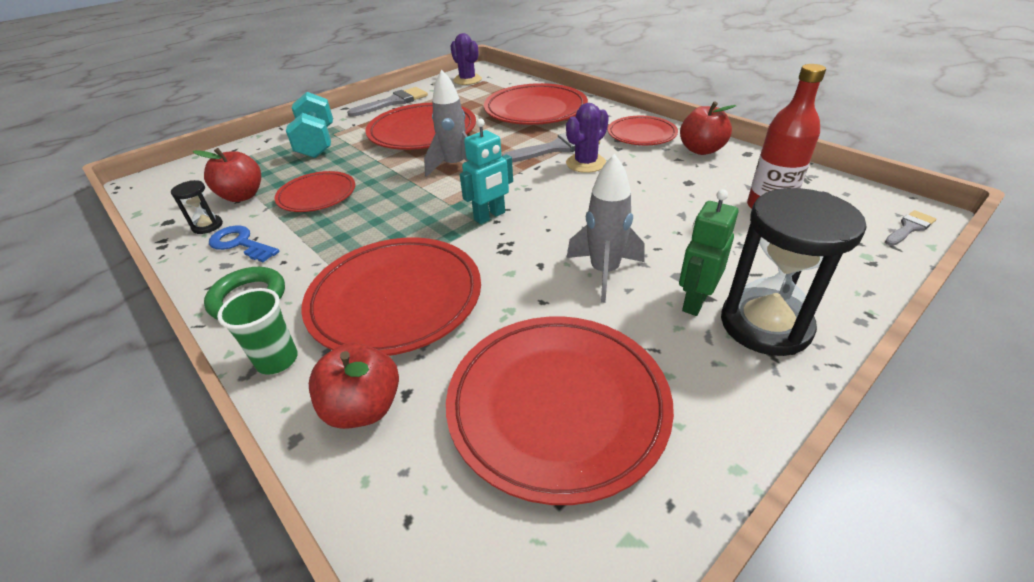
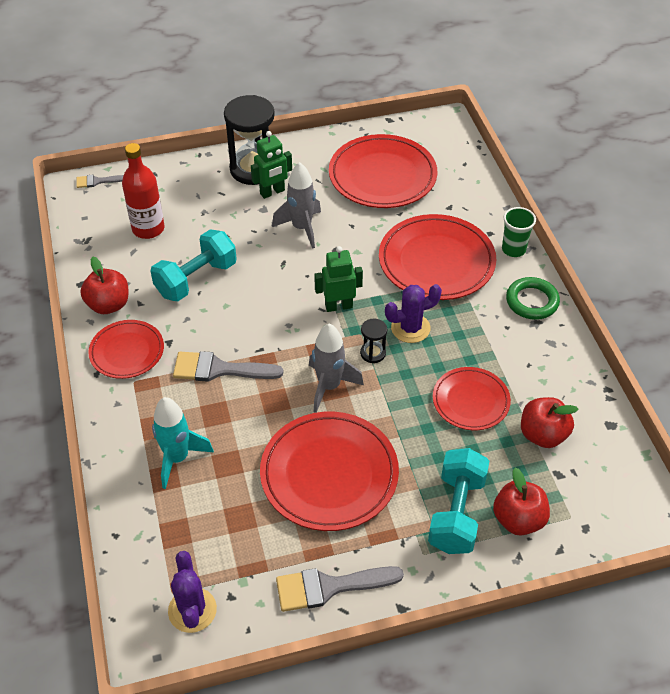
camera: 155 degrees left, 10 degrees up
black hourglass [171,180,223,234] -> black hourglass moved to [360,319,387,363]
blue key [209,226,280,262] -> none
red apple [309,343,399,429] -> red apple moved to [493,468,550,536]
turquoise robot [460,118,513,224] -> green robot [314,246,363,312]
red plate [484,83,588,125] -> turquoise rocket [152,397,214,489]
purple cactus [566,103,609,173] -> purple cactus moved to [385,284,442,343]
none -> turquoise dumbbell [150,229,237,301]

